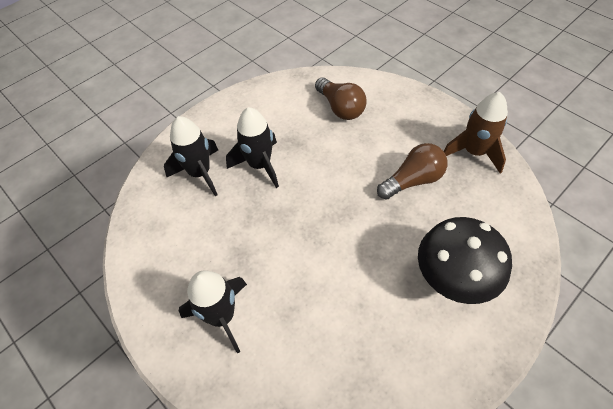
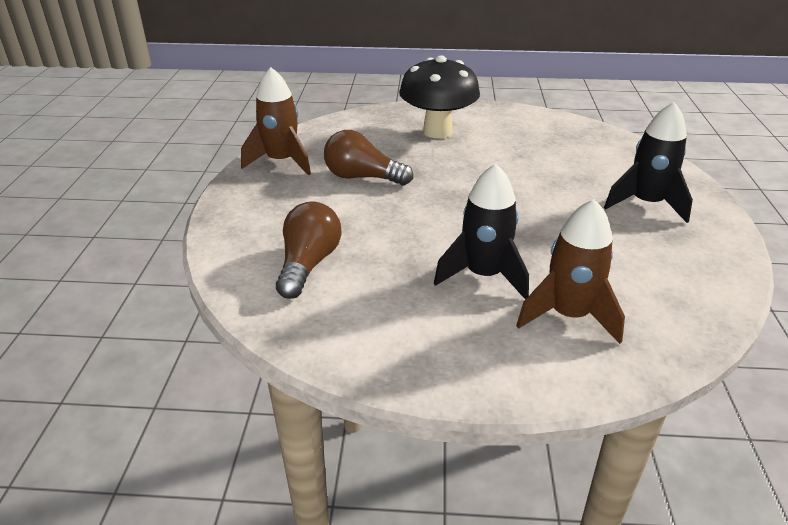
camera: 135 degrees left, 20 degrees down
black rocket [164,116,218,196] -> brown rocket [516,199,625,344]

